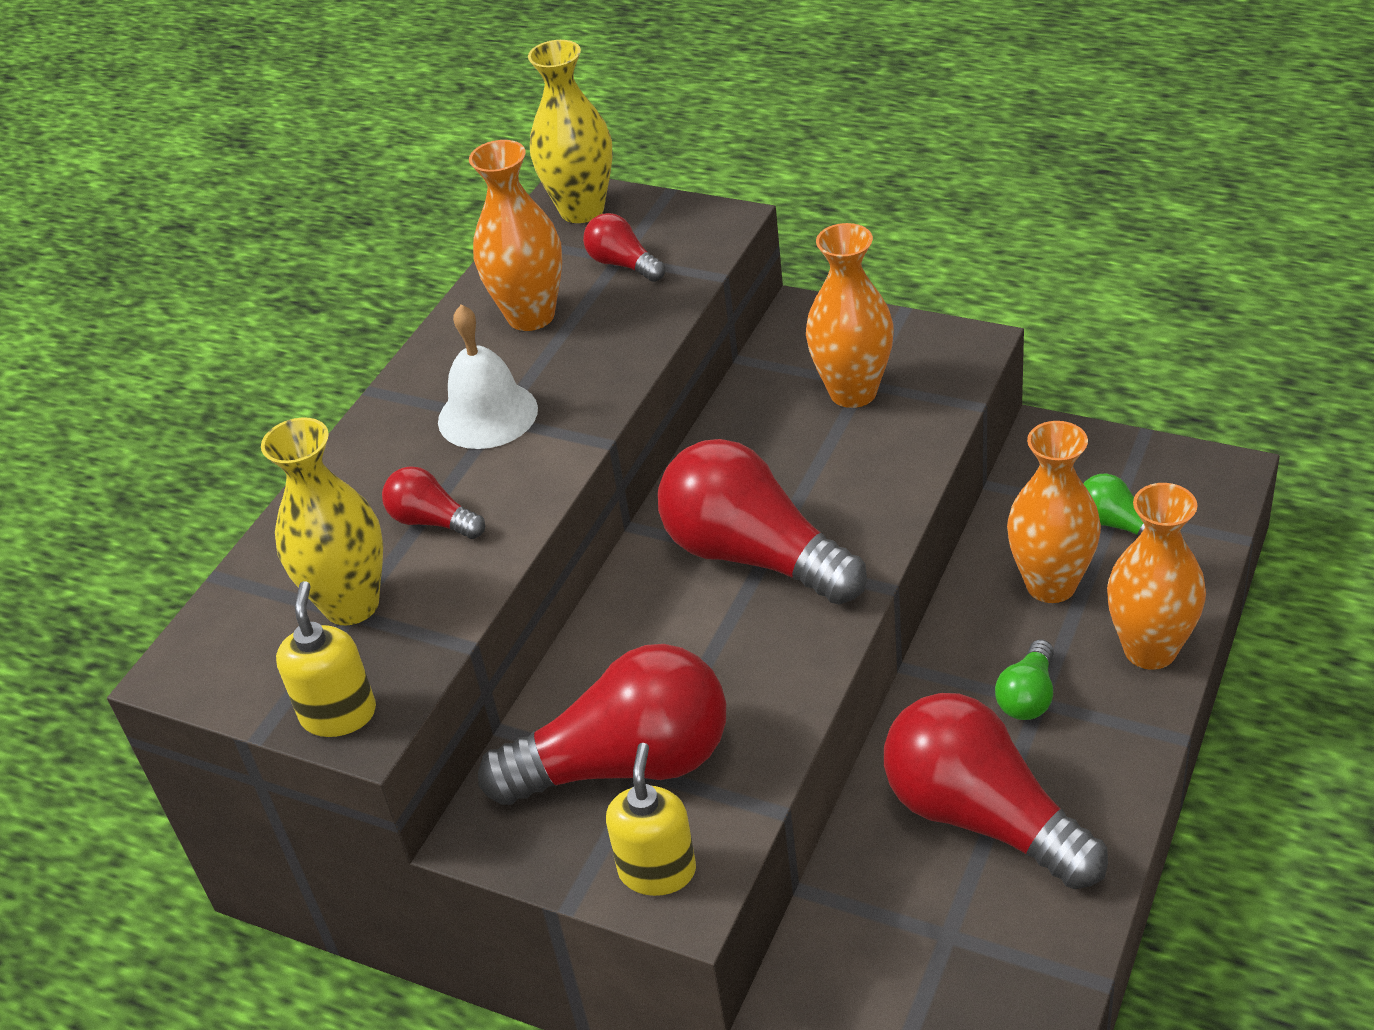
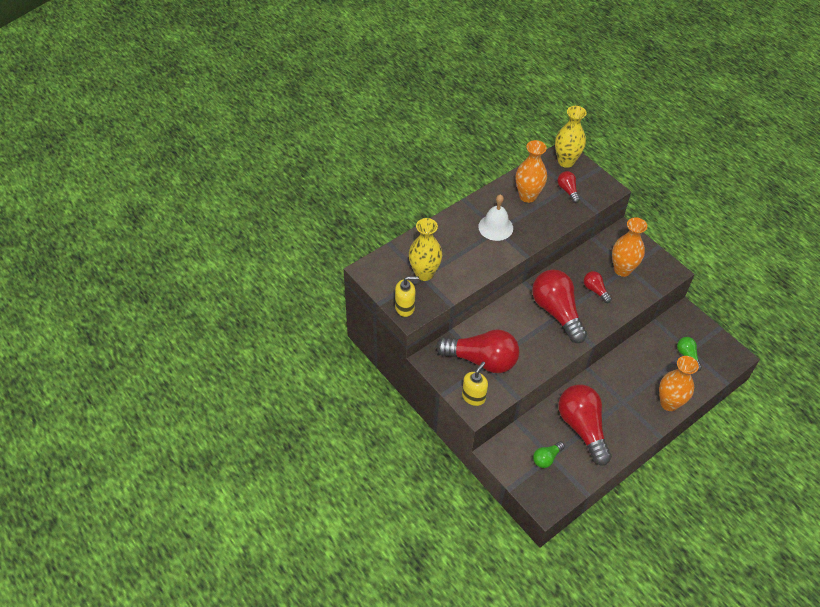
camera: 20 degrees right, 10 degrees up
yellow soap dispenser [276,581,376,737] -> yellow soap dispenser turned 60 degrees clockwise [395,276,419,317]
red light bulb [382,466,485,539] -> red light bulb moved to [584,271,612,303]
green light bulb [995,639,1054,720] -> green light bulb moved to [533,441,565,468]
orange vase [1007,421,1101,603] -> none

